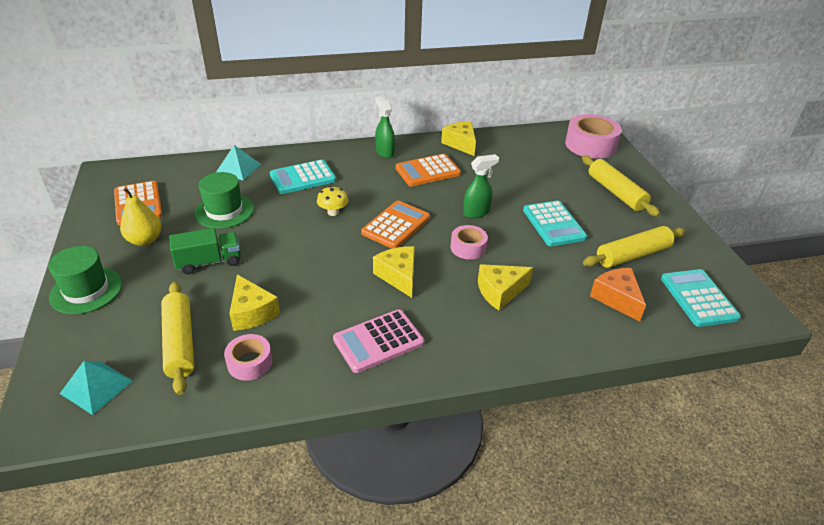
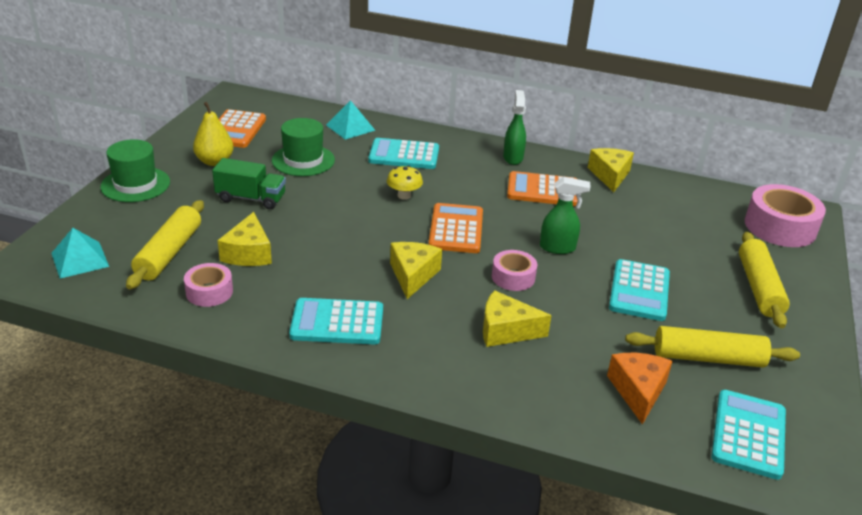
camera: 30 degrees right, 5 degrees down
pink calculator [333,309,424,373] -> turquoise calculator [289,298,383,344]
orange calculator [361,201,430,249] -> orange calculator turned 60 degrees counterclockwise [428,203,483,253]

